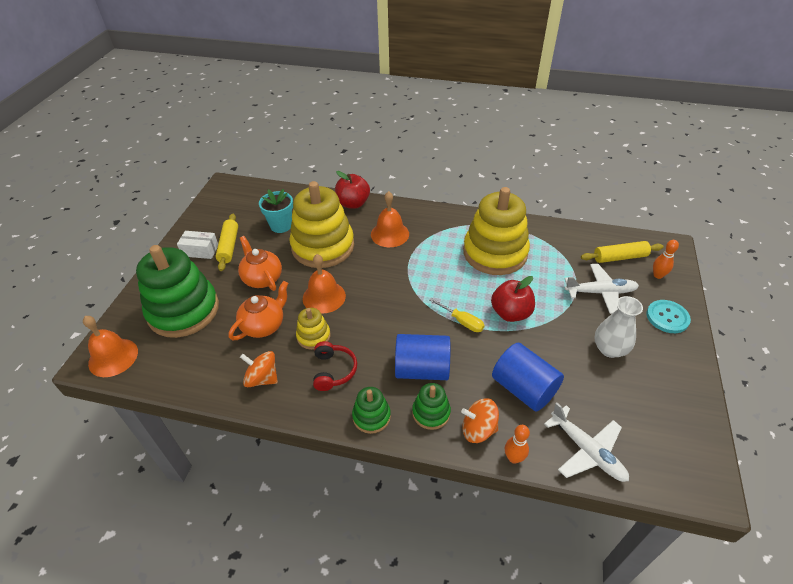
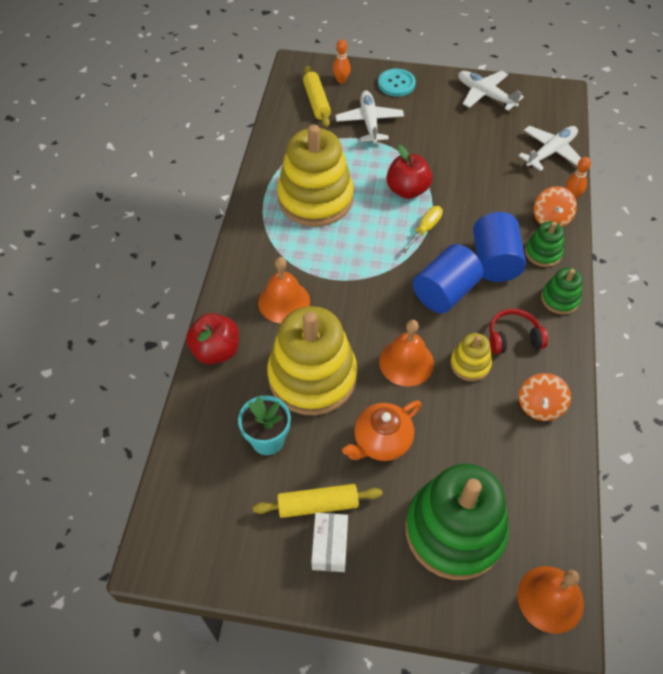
camera: 95 degrees left, 10 degrees up
orange teapot [229,281,289,340] -> none
blue cylinder [492,343,564,411] -> blue cylinder moved to [413,244,484,313]
white vase [594,296,643,358] -> none
none -> white plane [458,71,524,111]

